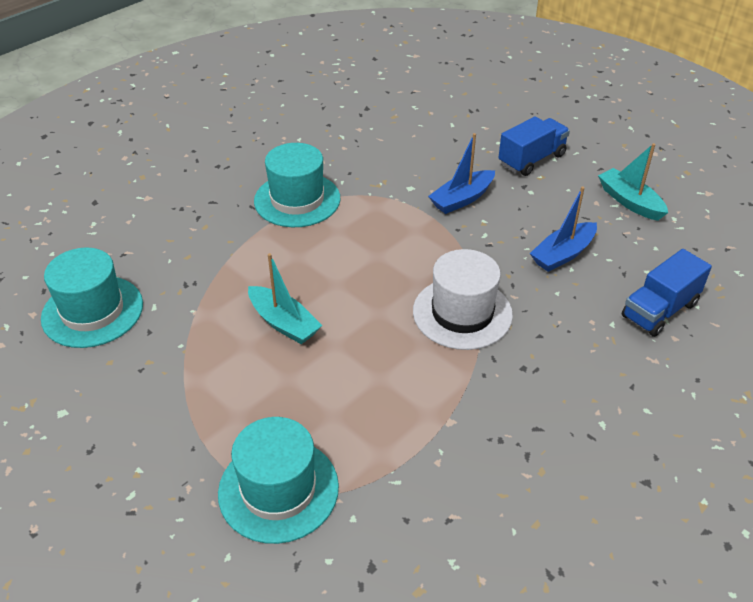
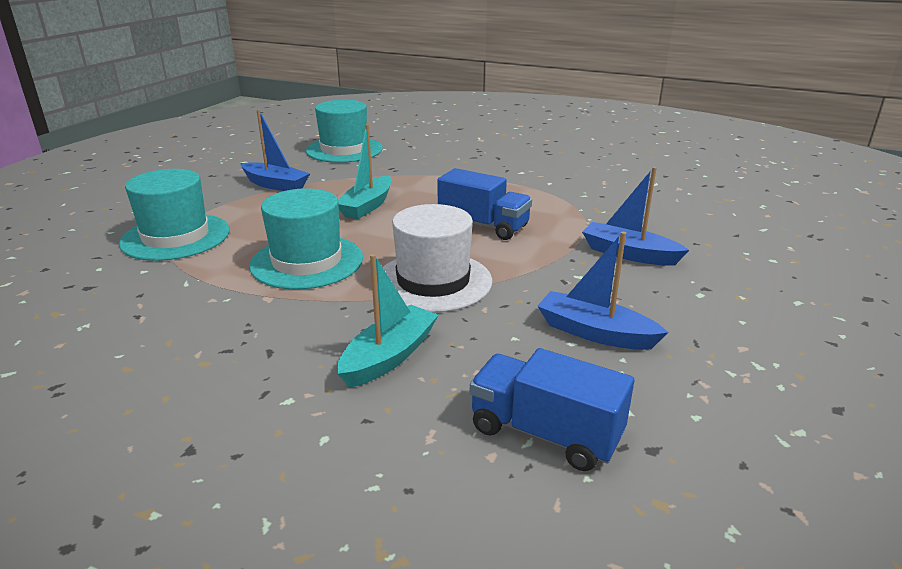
camera: 70 degrees right, 15 degrees down
turquoise hat [254,143,340,227] -> turquoise hat moved to [249,188,363,289]
blue truck [498,116,570,176] -> blue truck moved to [437,168,532,240]
turquoise boat [598,143,668,221] -> turquoise boat moved to [337,254,438,388]
none -> blue boat [240,109,310,191]

